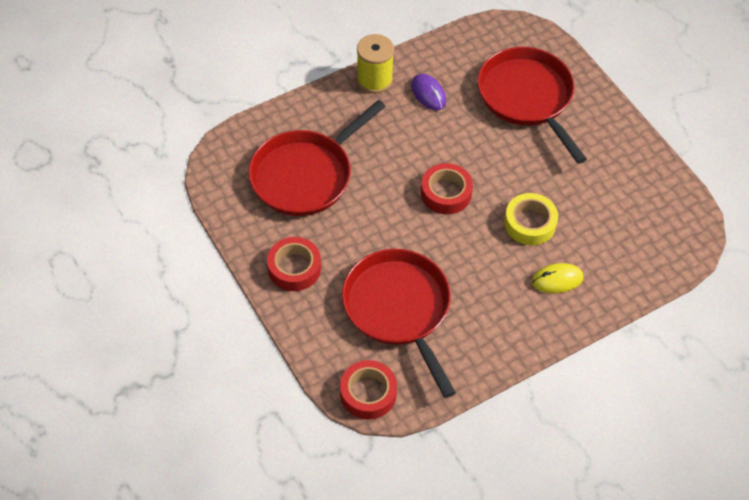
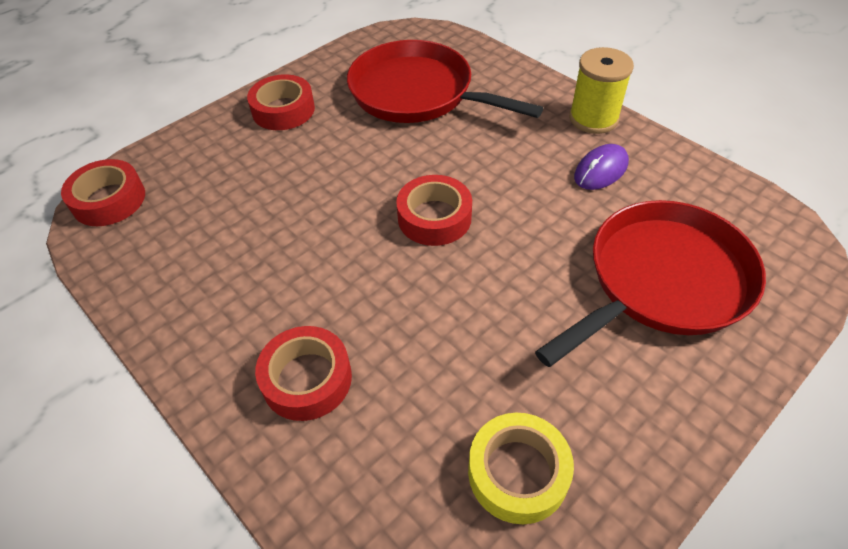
camera: 80 degrees right, 5 degrees down
red pan [342,249,456,398] -> none
yellow tape [504,193,558,245] -> yellow tape moved to [468,413,574,524]
yellow mouse [532,263,584,293] -> red tape [255,326,352,421]

